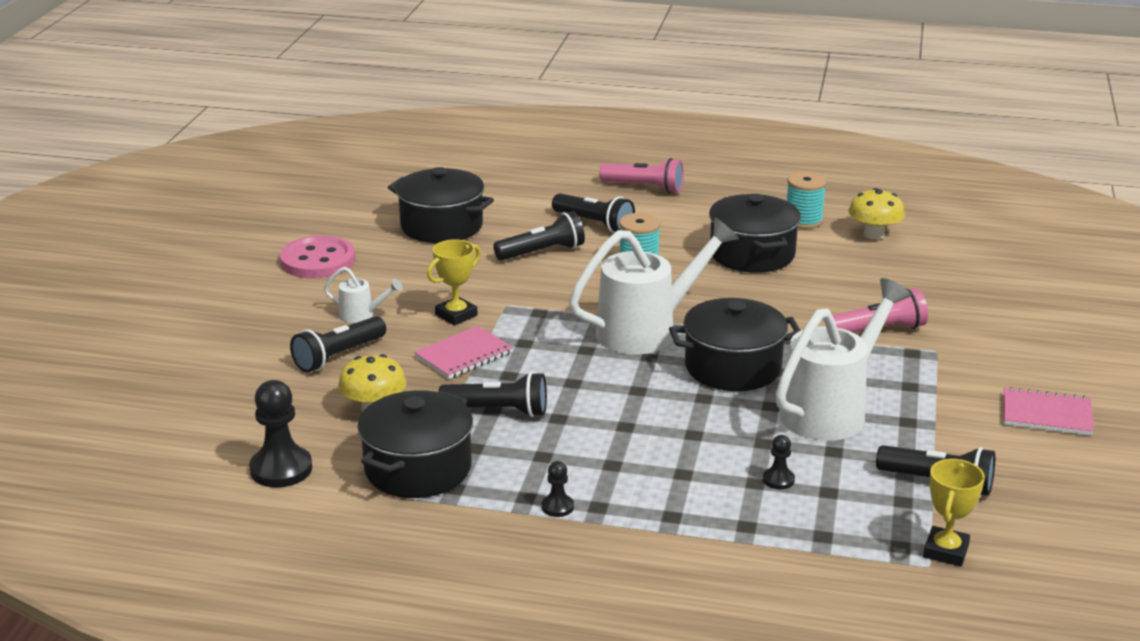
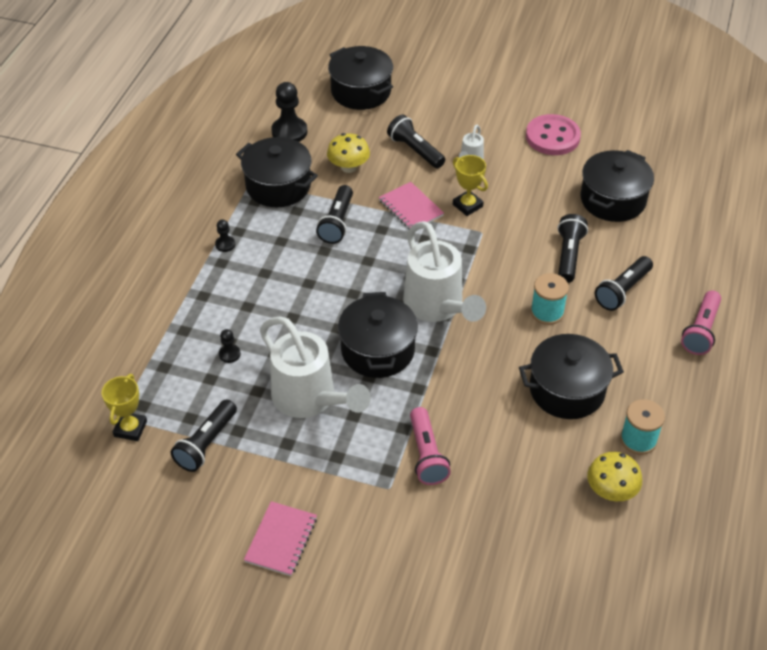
camera: 95 degrees right, 20 degrees up
black flashlight [493,211,585,261] -> black flashlight turned 150 degrees counterclockwise [558,214,588,283]
yellow trophy [923,459,985,566] -> yellow trophy turned 75 degrees clockwise [102,374,147,441]
none -> black pot [328,46,393,110]

